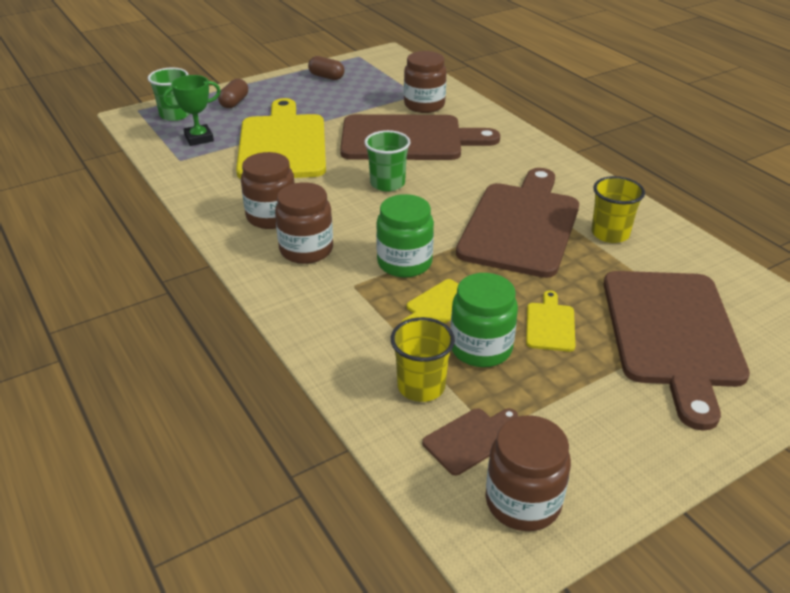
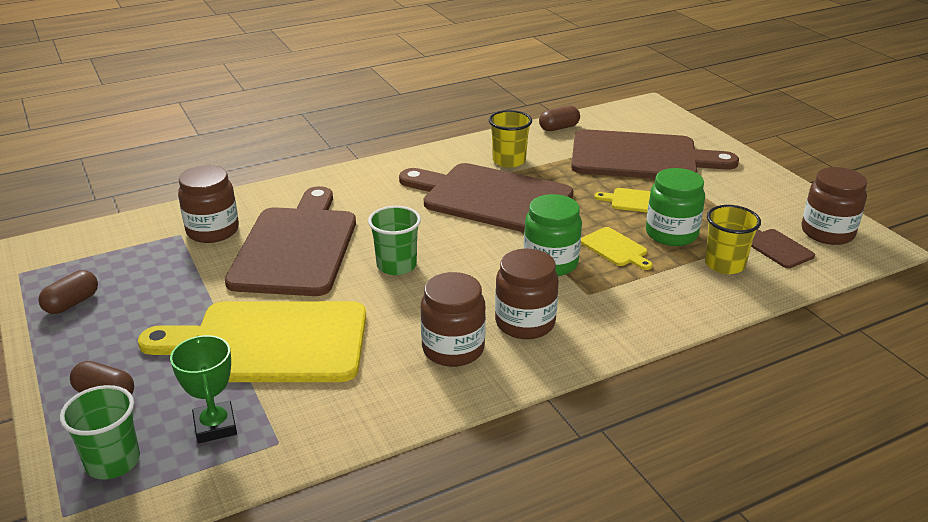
camera: 85 degrees left, 5 degrees down
none -> brown capsule [539,106,580,131]

